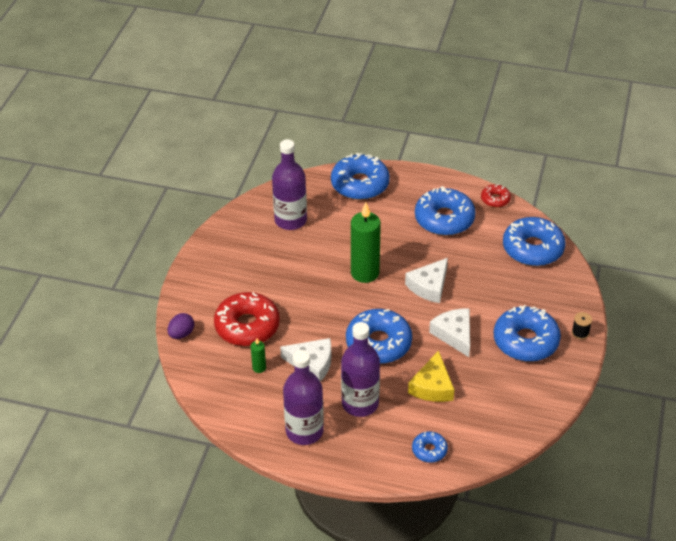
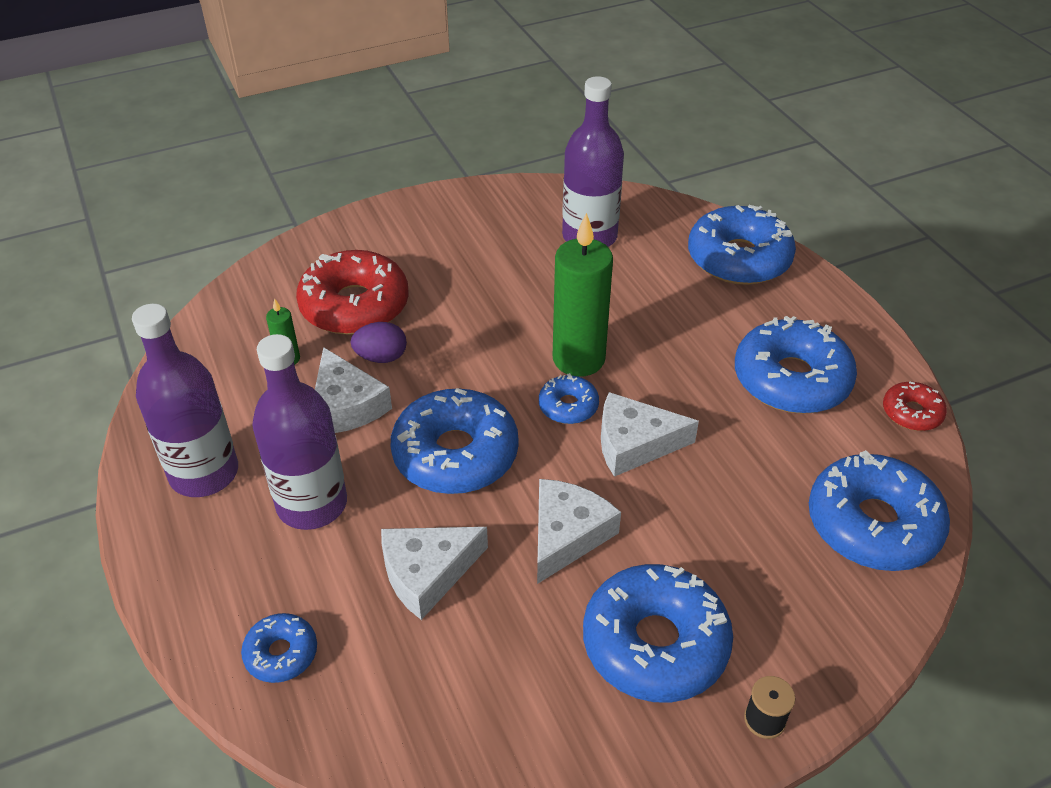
camera: 50 degrees right, 0 degrees up
purple egg [167,313,194,339] -> purple egg moved to [351,322,407,363]
yellow cheese [408,351,454,402] -> white cheese [381,527,488,620]
none -> blue donut [539,373,599,424]

